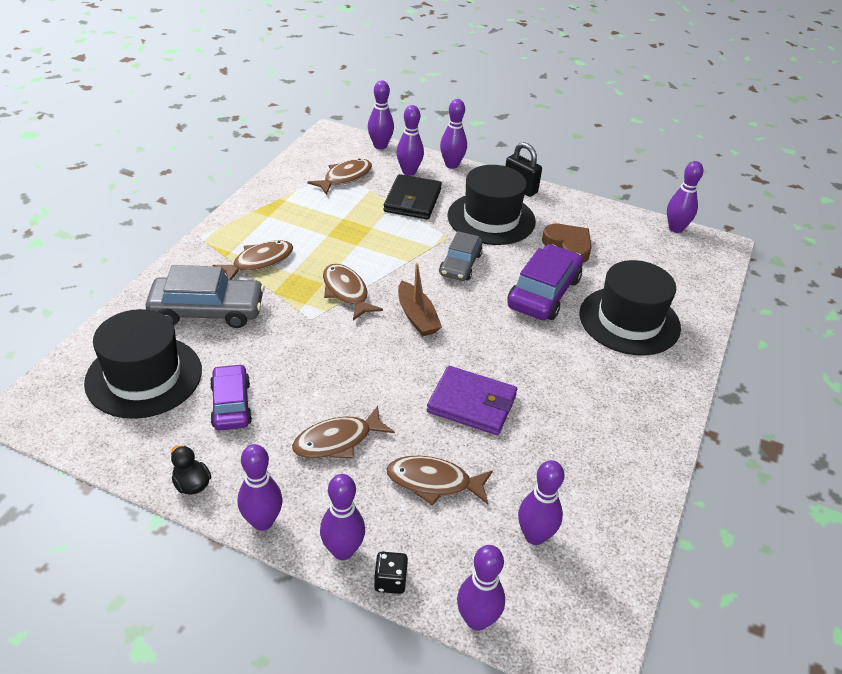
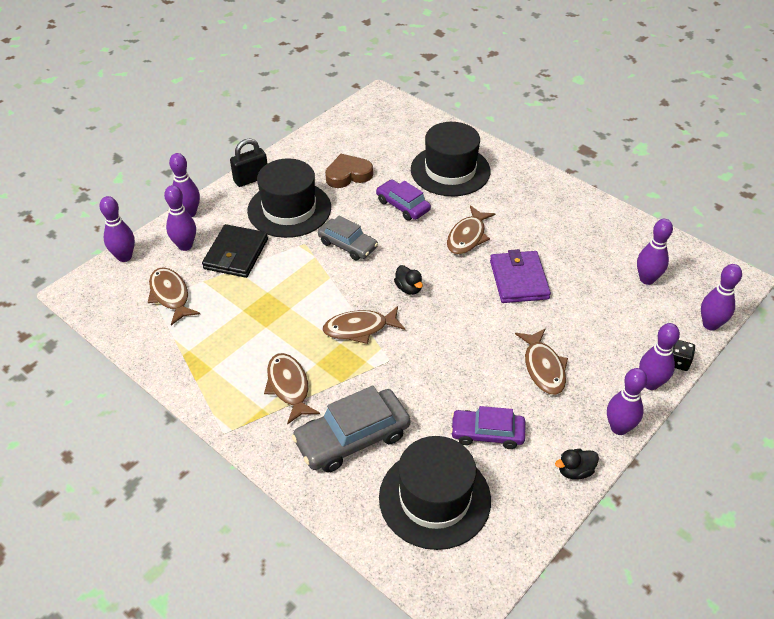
camera: 70 degrees left, 5 degrees up
grey car [146,265,265,328] -> grey car turned 135 degrees counterclockwise [292,386,411,472]
black wallet [383,174,442,219] -> black wallet turned 75 degrees clockwise [202,224,268,278]
brown fish [386,455,493,506] -> brown fish moved to [447,205,495,255]
brown boat [398,263,442,336] -> black duck [394,265,423,295]
purple wallet [427,366,517,435] -> purple wallet turned 45 degrees counterclockwise [490,249,551,303]
purple car [507,244,583,320] -> purple car [376,179,431,221], size x0.65
purple bowling pin [667,161,704,233] -> none

